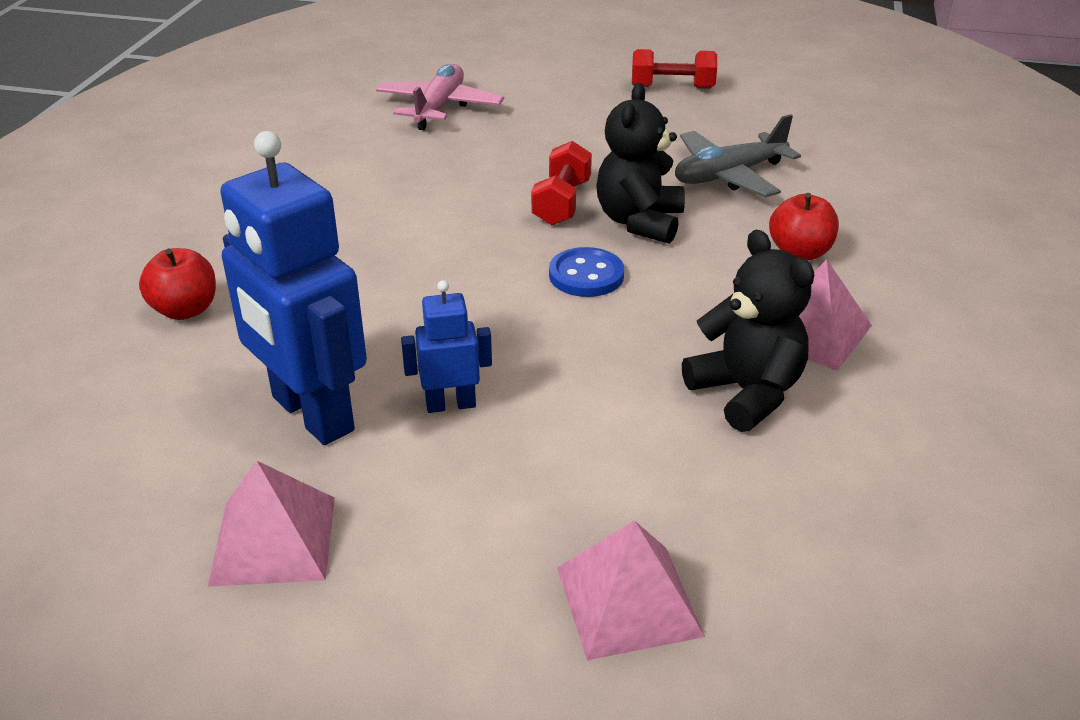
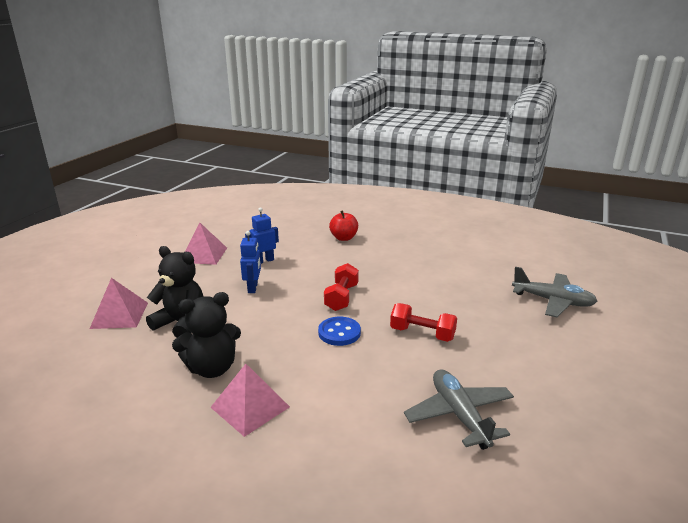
camera: 100 degrees right, 10 degrees down
blue robot [220,131,367,445] -> blue robot [245,208,279,264], size x0.49
pink plane [376,64,504,130] -> grey plane [512,267,597,317]
black teddy bear [596,83,685,244] -> black teddy bear moved to [146,246,204,337]
red dumbbell [632,49,717,89] -> red dumbbell moved to [324,263,359,311]
red apple [769,193,839,260] -> none

